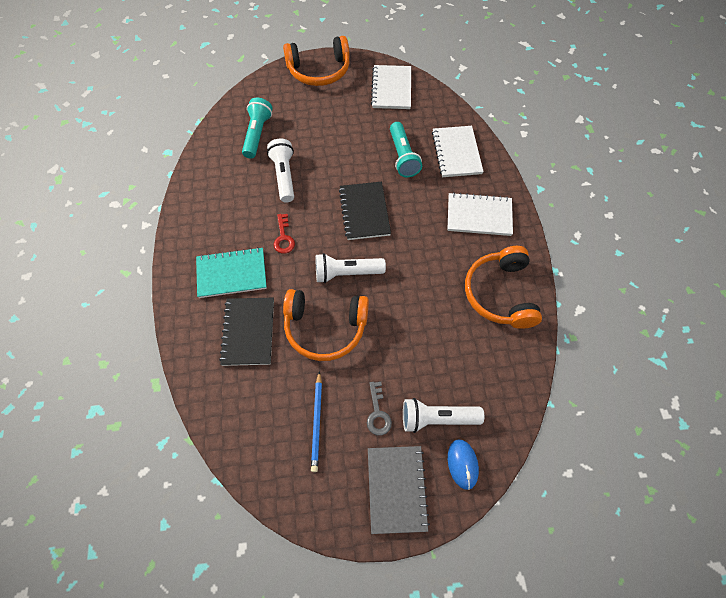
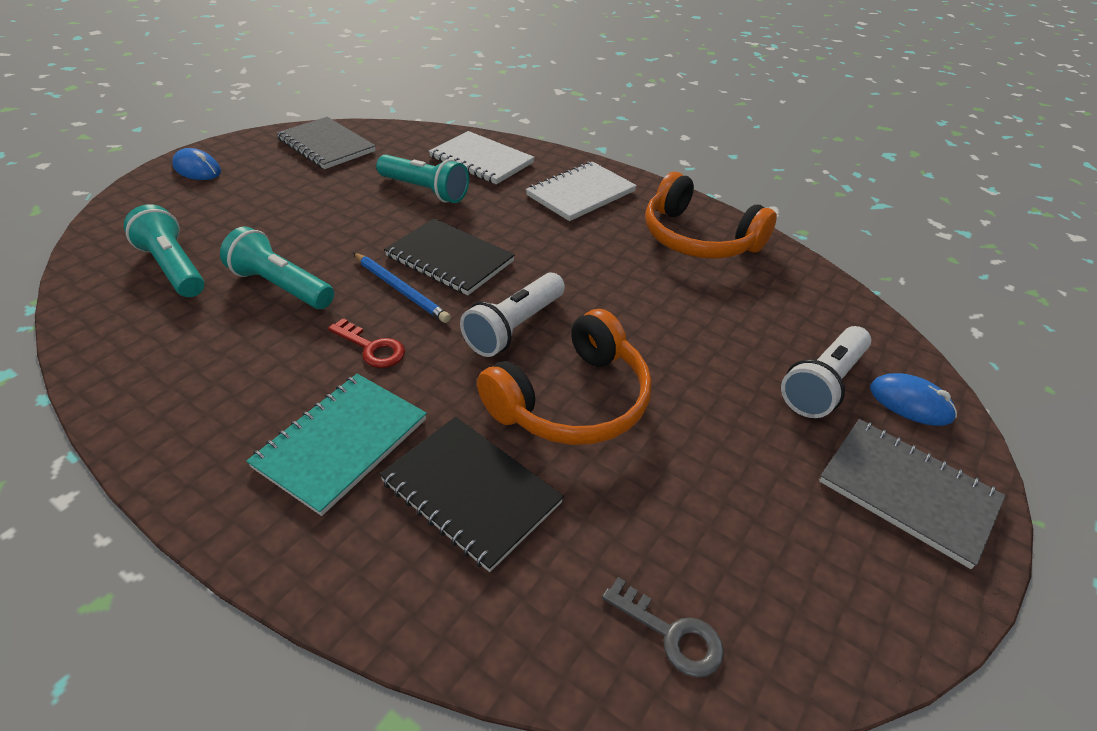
camera: 50 degrees left, 20 degrees down
white flashlight [267,138,294,203] -> turquoise flashlight [220,227,334,309]
orange headphones [283,36,350,86] -> blue mouse [172,148,221,180]
blue pencil [311,371,322,472] -> blue pencil moved to [353,253,451,323]
grey key [367,382,392,436] -> grey key moved to [602,577,724,677]
white notebook [371,65,411,109] -> grey notebook [276,117,376,169]

